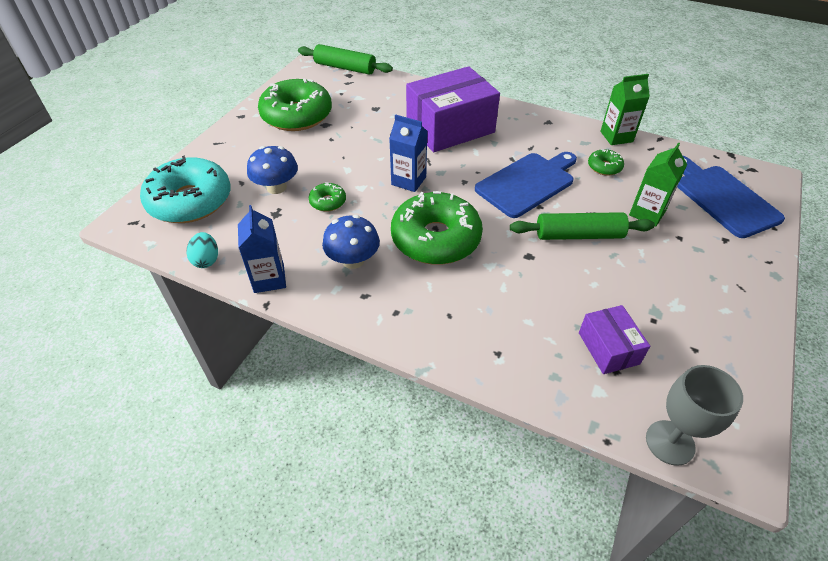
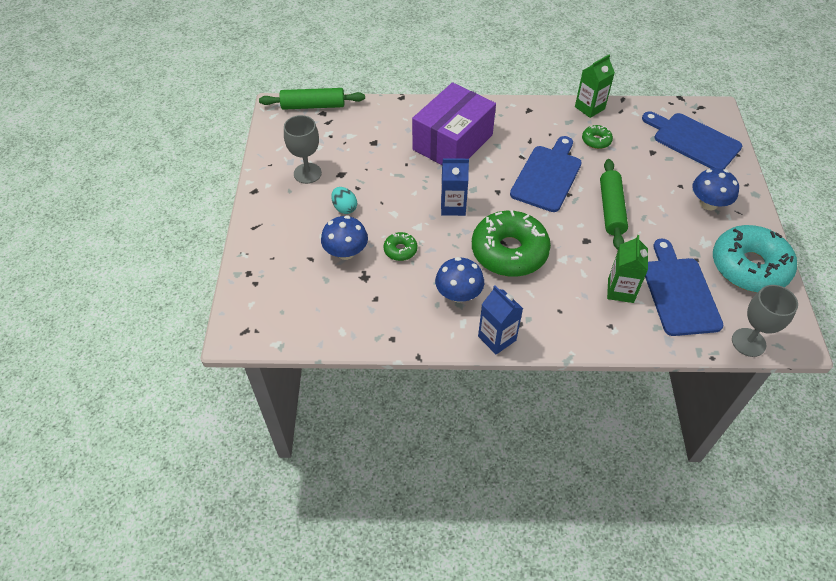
camera: 25 degrees left, 5 degrees up
turquoise donut [140,155,231,223] -> turquoise donut moved to [713,225,797,293]
turquoise egg [187,232,218,268] -> turquoise egg moved to [331,187,357,214]
blue carton [238,205,286,293] -> blue carton moved to [478,286,523,354]
green donut [258,79,332,131] -> grey goblet [284,115,322,184]
green rolling pin [510,212,655,240] -> green rolling pin turned 60 degrees counterclockwise [600,159,628,250]
purple box [579,305,650,374] -> blue cutting board [645,239,724,336]
green carton [629,142,687,226] -> green carton moved to [607,235,648,303]
none -> blue mushroom [692,168,739,210]

